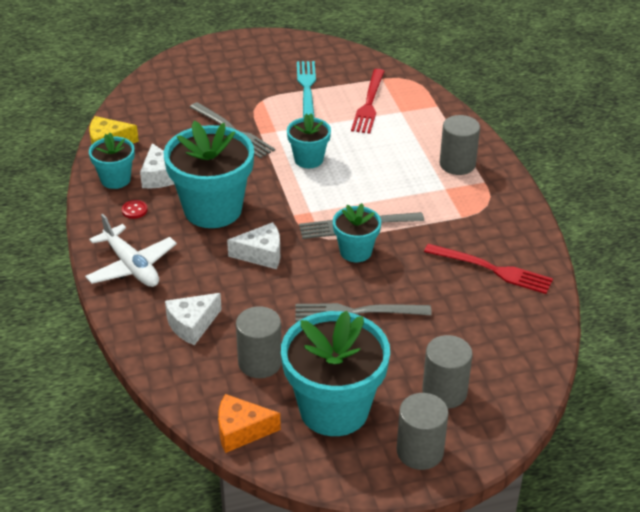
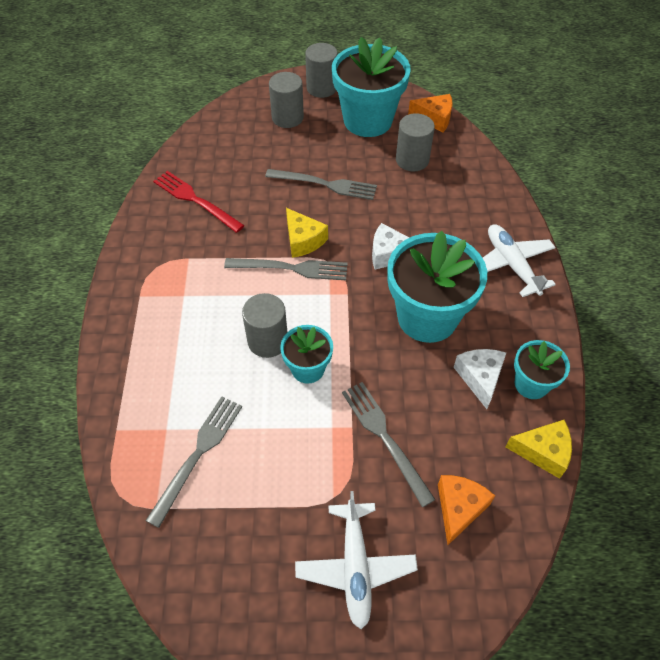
camera: 165 degrees left, 15 degrees up
red button [122,200,147,219] -> none
white cheese [165,293,222,345] -> none
turquoise fork [297,61,316,118] -> none
turquoise flower pot [333,203,381,262] -> yellow cheese [286,208,328,258]
red fork [351,69,385,134] -> grey fork [146,396,242,528]
grey cylinder [440,115,480,175] -> grey cylinder moved to [242,293,287,358]
none -> white plane [295,491,418,629]
none -> orange cheese [438,475,495,545]

